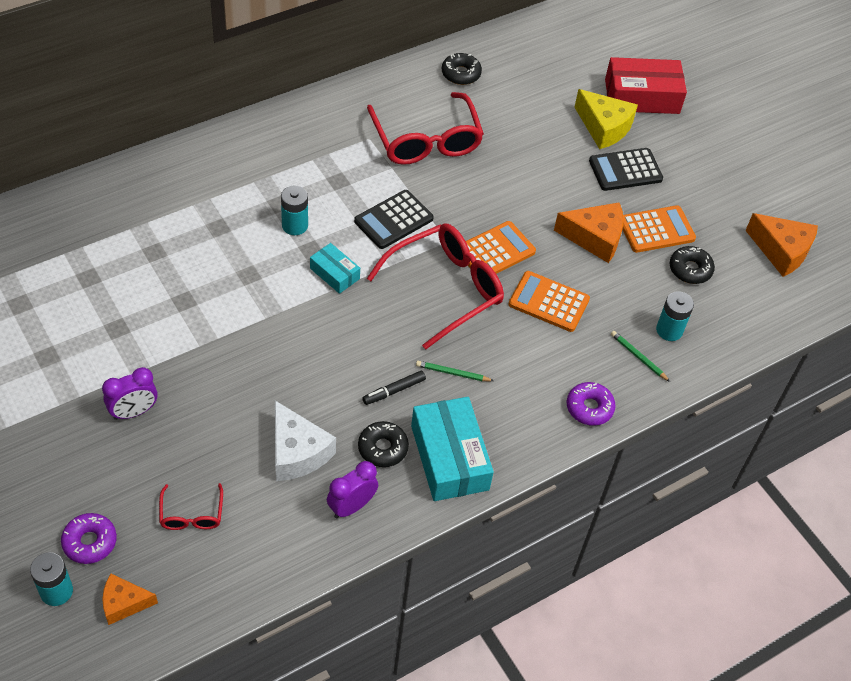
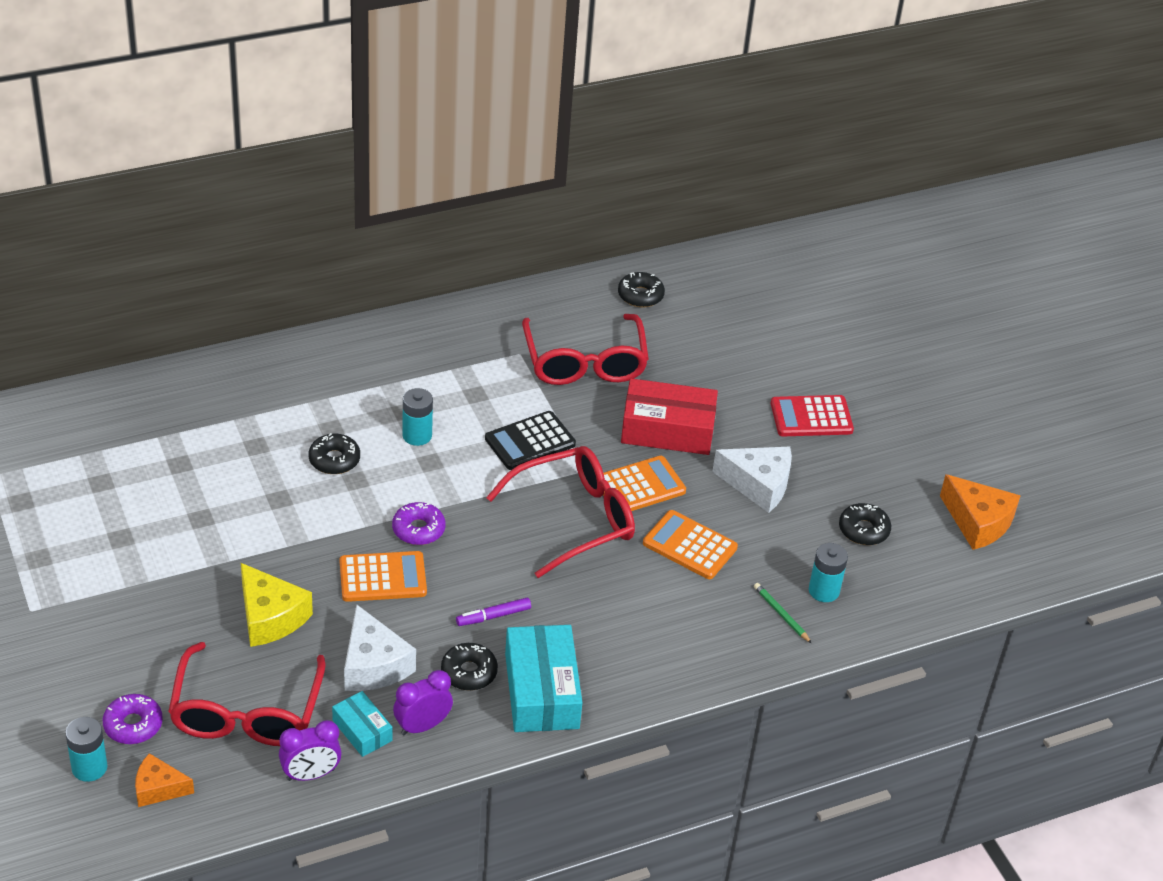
camera: 10 degrees right, 10 degrees down
purple clock [102,367,157,420] -> purple clock moved to [279,720,342,781]
red glasses [159,483,223,530] -> red glasses [168,642,325,746], size x2.10
turquoise box [310,243,360,294] -> turquoise box moved to [332,691,392,757]
black marker [362,371,426,405] -> purple marker [456,598,531,626]
green pencil [416,361,494,381] -> none
orange cheese [554,203,624,263] -> white cheese [712,446,792,513]
purple donut [566,382,616,426] -> purple donut moved to [392,502,446,545]
yellow cheese [574,89,638,149] -> yellow cheese moved to [241,563,313,647]
black calculator [589,148,663,191] -> red calculator [771,395,854,436]
red box [605,57,687,114] -> red box moved to [621,378,718,455]
orange calculator [623,205,696,253] -> orange calculator moved to [340,551,427,602]
none -> black donut [308,433,360,474]

